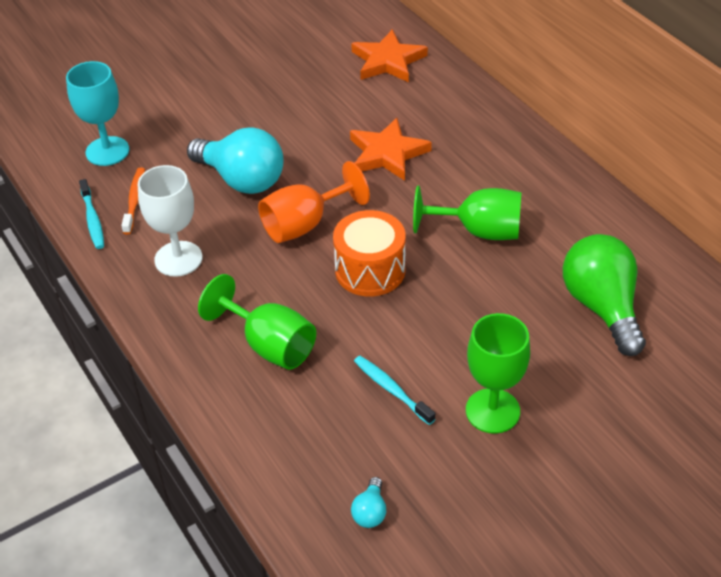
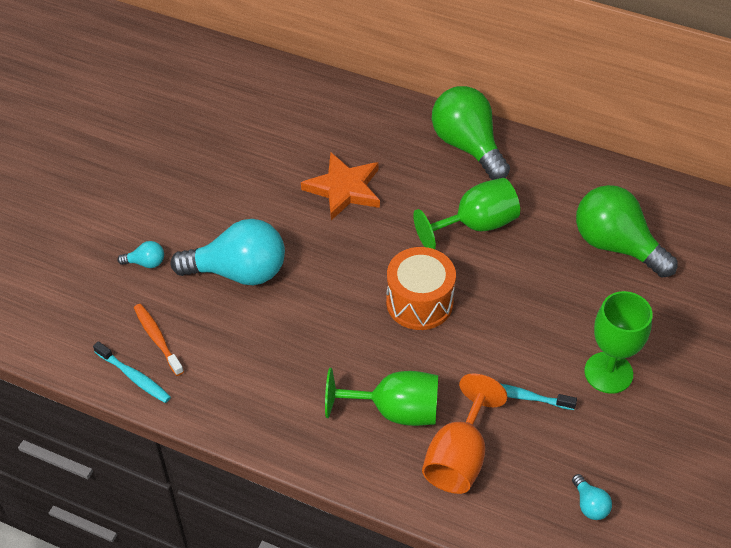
camera: 35 degrees left, 5 degrees up
turquoise goblet [66,61,129,166] -> none
white goblet [138,165,202,277] -> none
orange goblet [258,161,370,243] -> orange goblet moved to [422,374,508,494]
orange star [351,29,428,82] -> none
none -> turquoise light bulb [117,241,164,268]
none -> green light bulb [432,86,510,180]

